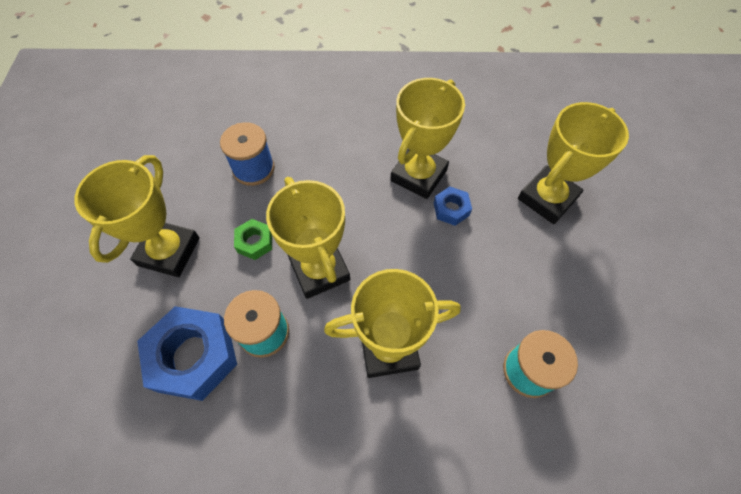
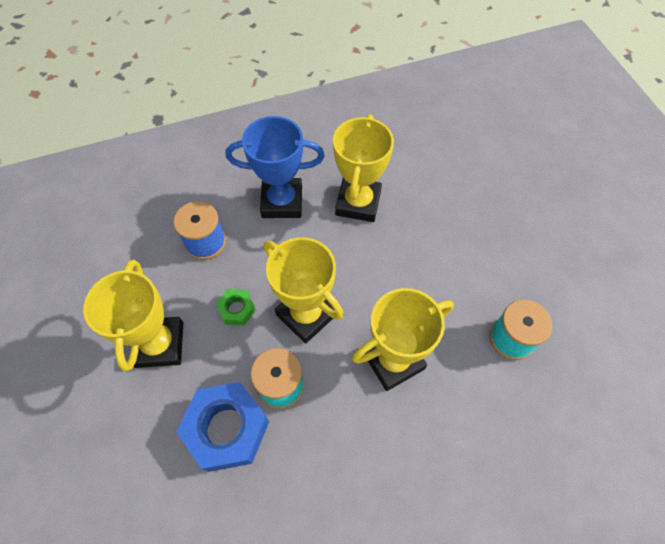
camera: 20 degrees left, 0 degrees up
blue nut [434,186,472,226] -> none
yellow trophy [518,102,629,224] -> none
none -> blue trophy [226,116,325,218]

